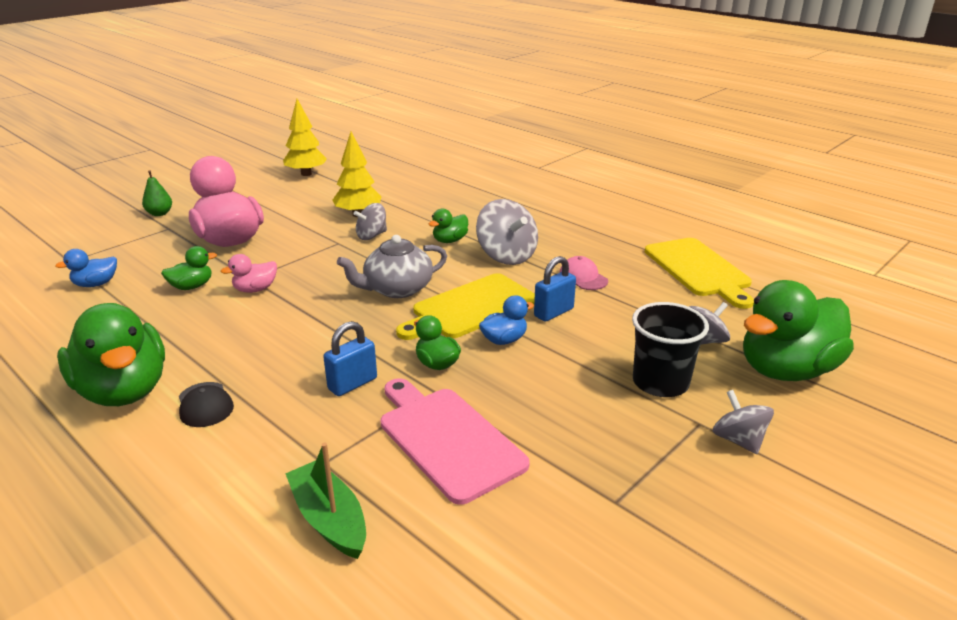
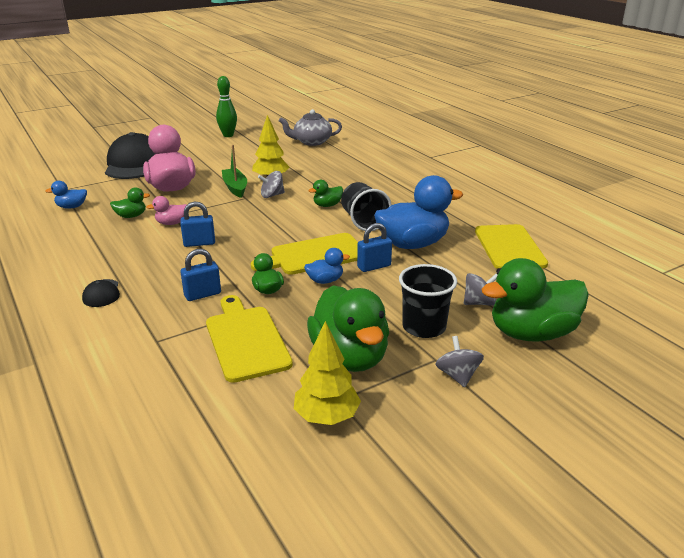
camera: 15 degrees right, 0 degrees up
green duck [57,303,165,406] -> green duck moved to [307,285,389,372]
green pear [142,170,172,216] -> black cap [105,132,155,179]
yellow tree [283,99,327,176] -> yellow tree moved to [294,321,361,425]
green boat [285,443,366,559] -> green boat moved to [222,145,247,198]
grey teapot [337,235,447,298] -> grey teapot moved to [279,109,342,146]
pink cutting board [381,378,530,505] -> yellow cutting board [206,295,293,383]
grey spinning top [476,199,538,265] -> black cup [341,182,392,231]
pink cap [559,256,608,290] -> blue duck [374,175,463,249]
none -> blue padlock [180,202,215,247]
none -> green bowling pin [216,76,237,137]

